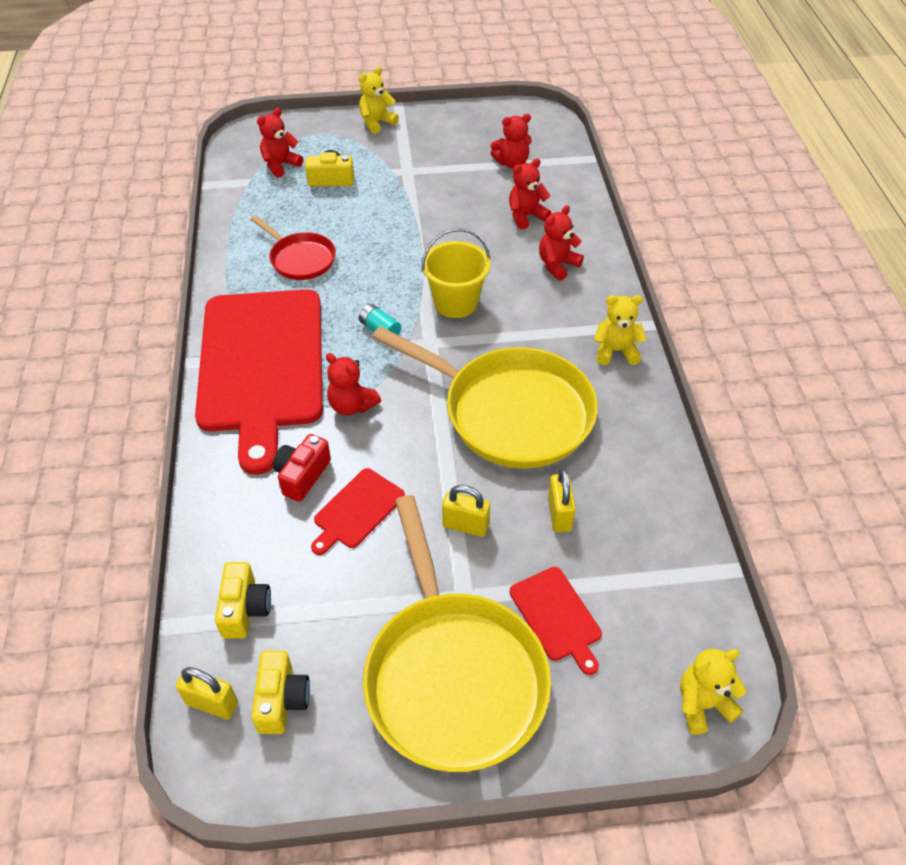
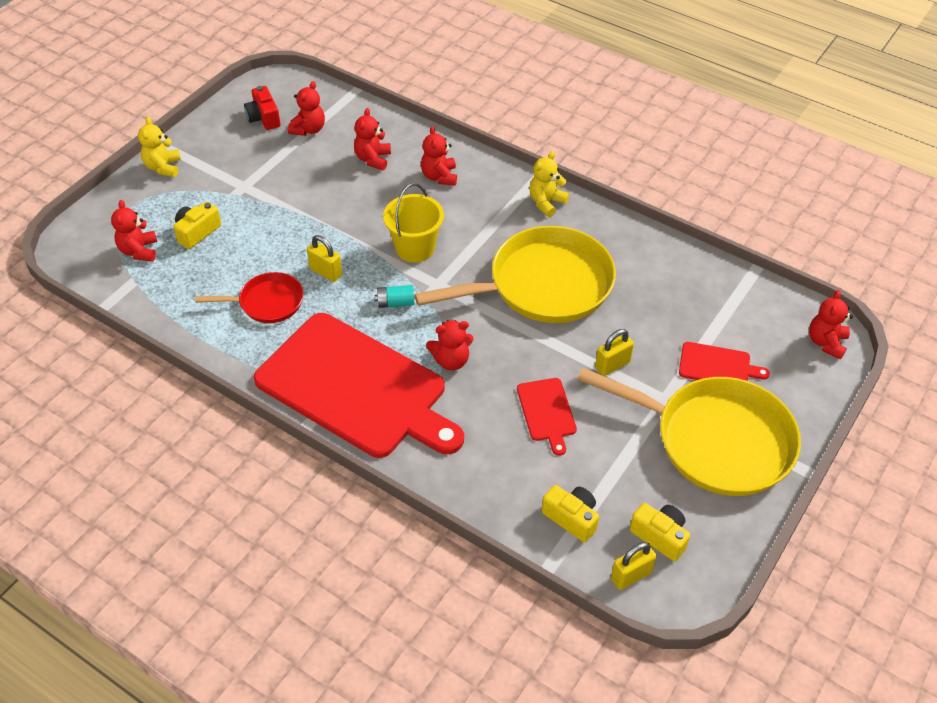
camera: 50 degrees left, 0 degrees up
red camera [273,434,331,502] -> red camera moved to [244,86,281,130]
yellow padlock [548,469,576,532] -> yellow padlock moved to [307,235,342,282]
yellow teddy bear [680,649,746,735] -> red teddy bear [809,290,853,360]

